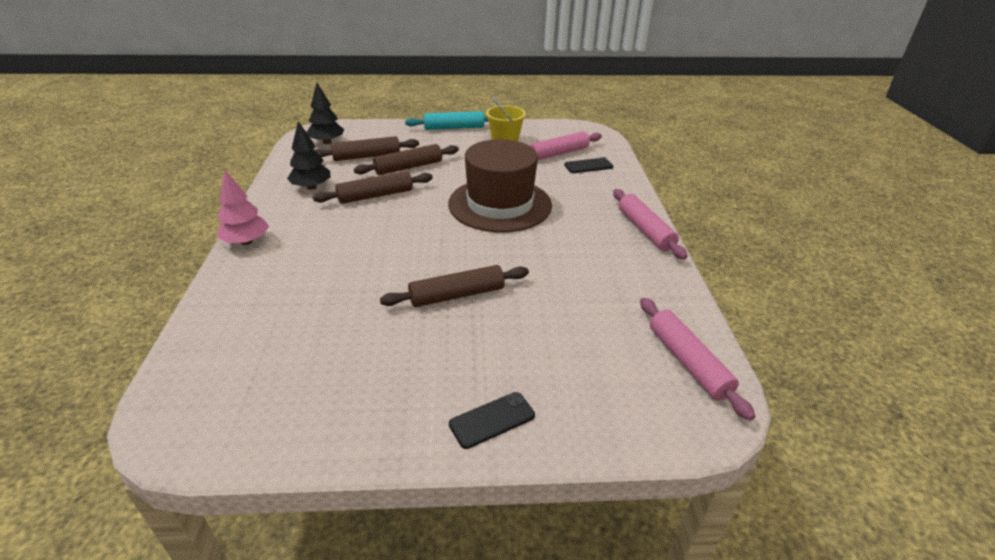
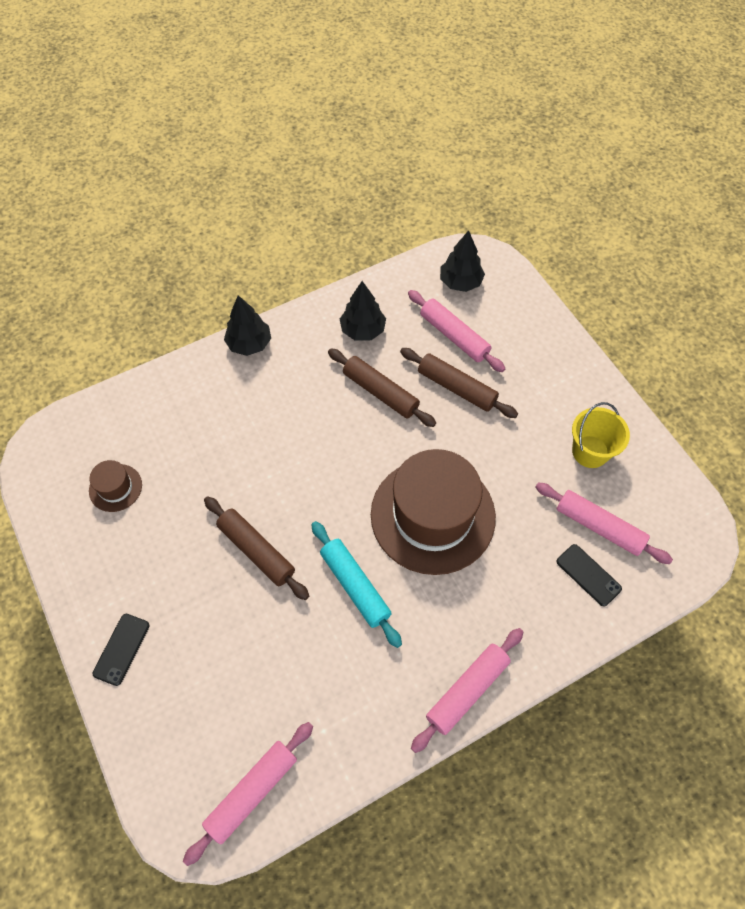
camera: 65 degrees right, 25 degrees up
pink tree [217,169,269,245] -> black tree [224,295,271,356]
brown rolling pin [315,136,419,161] -> pink rolling pin [408,290,506,372]
turquoise rolling pin [405,111,489,130] -> turquoise rolling pin moved to [311,521,402,648]
black phone [449,392,535,449] -> black phone turned 75 degrees clockwise [93,614,150,686]
none -> brown hat [89,460,142,512]

